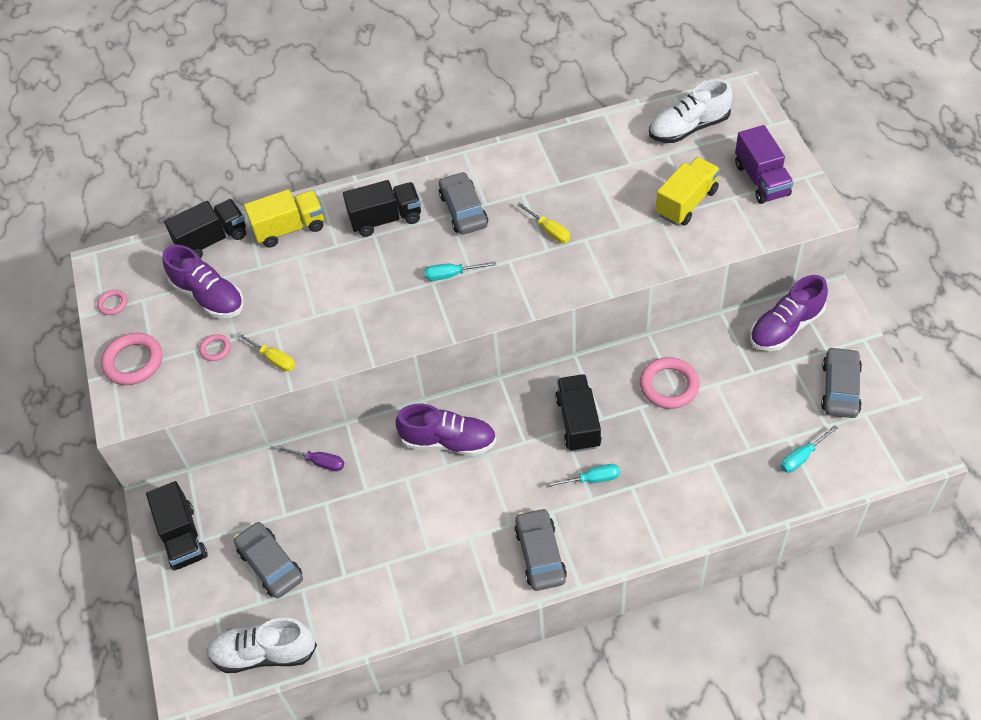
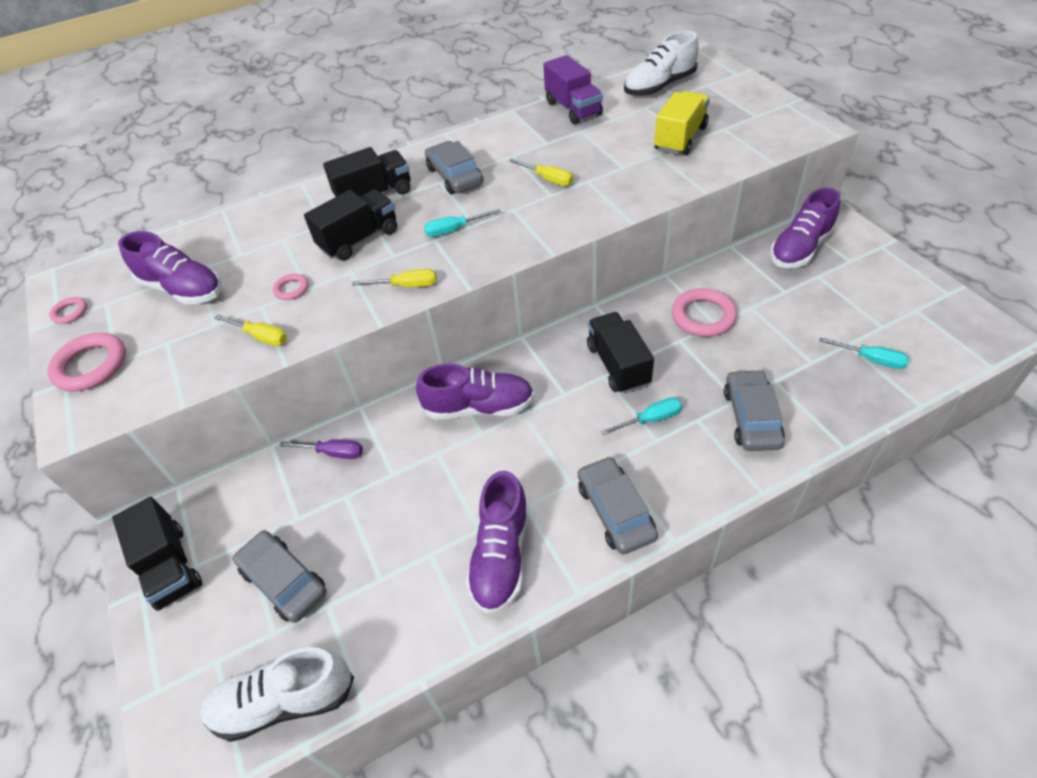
camera: 10 degrees left, 5 degrees down
black truck [164,199,246,258] -> black truck moved to [304,189,397,261]
pink ring [199,334,231,361] -> pink ring moved to [273,274,309,300]
yellow truck [244,189,324,248] -> none
purple truck [735,125,794,204] -> purple truck moved to [543,55,603,124]
turquoise screwdriver [781,425,838,473] -> turquoise screwdriver turned 105 degrees counterclockwise [819,337,909,369]
grey car [821,347,862,418] -> grey car moved to [724,369,785,451]
none -> yellow screwdriver [352,269,437,287]
none -> purple shoe [466,471,529,614]

